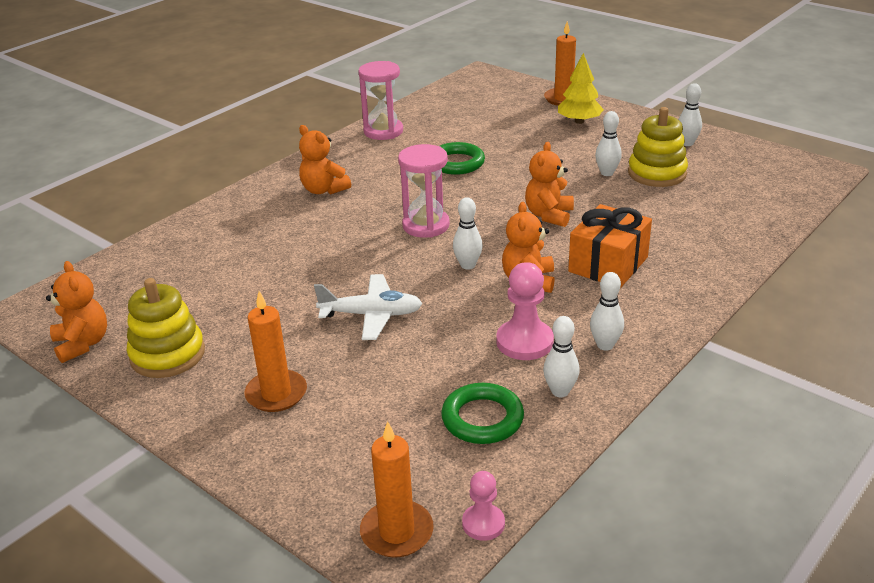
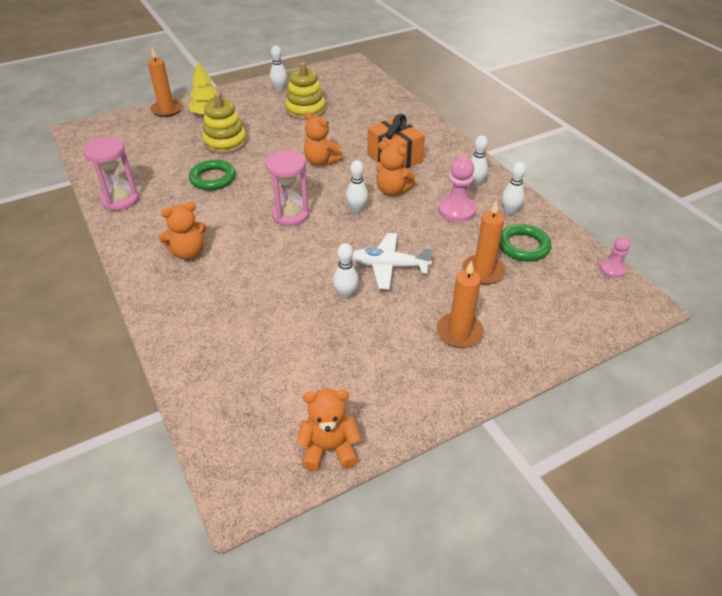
camera: 70 degrees left, 10 degrees up
yellow stacking toy [127,278,205,378] -> yellow stacking toy moved to [202,93,247,154]
white plane [314,274,423,340] -> white plane turned 105 degrees counterclockwise [352,233,433,290]
orange candle [360,421,434,558] -> orange candle moved to [462,200,506,285]
white bowling pin [595,111,622,176] -> white bowling pin moved to [333,243,359,299]

